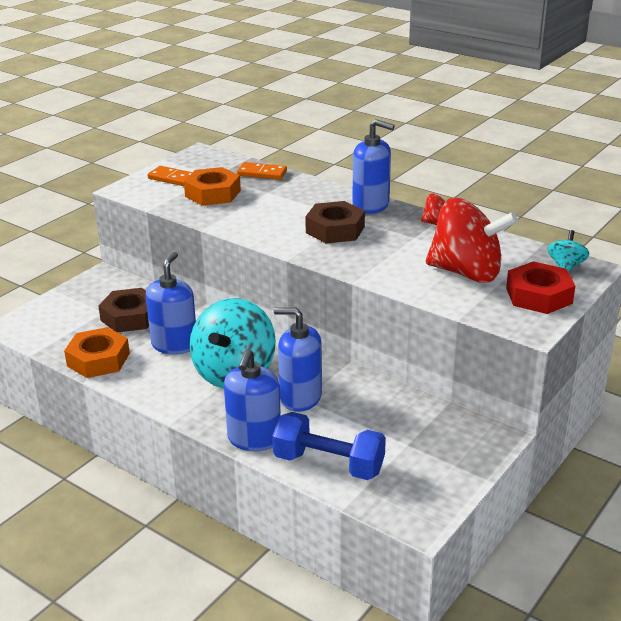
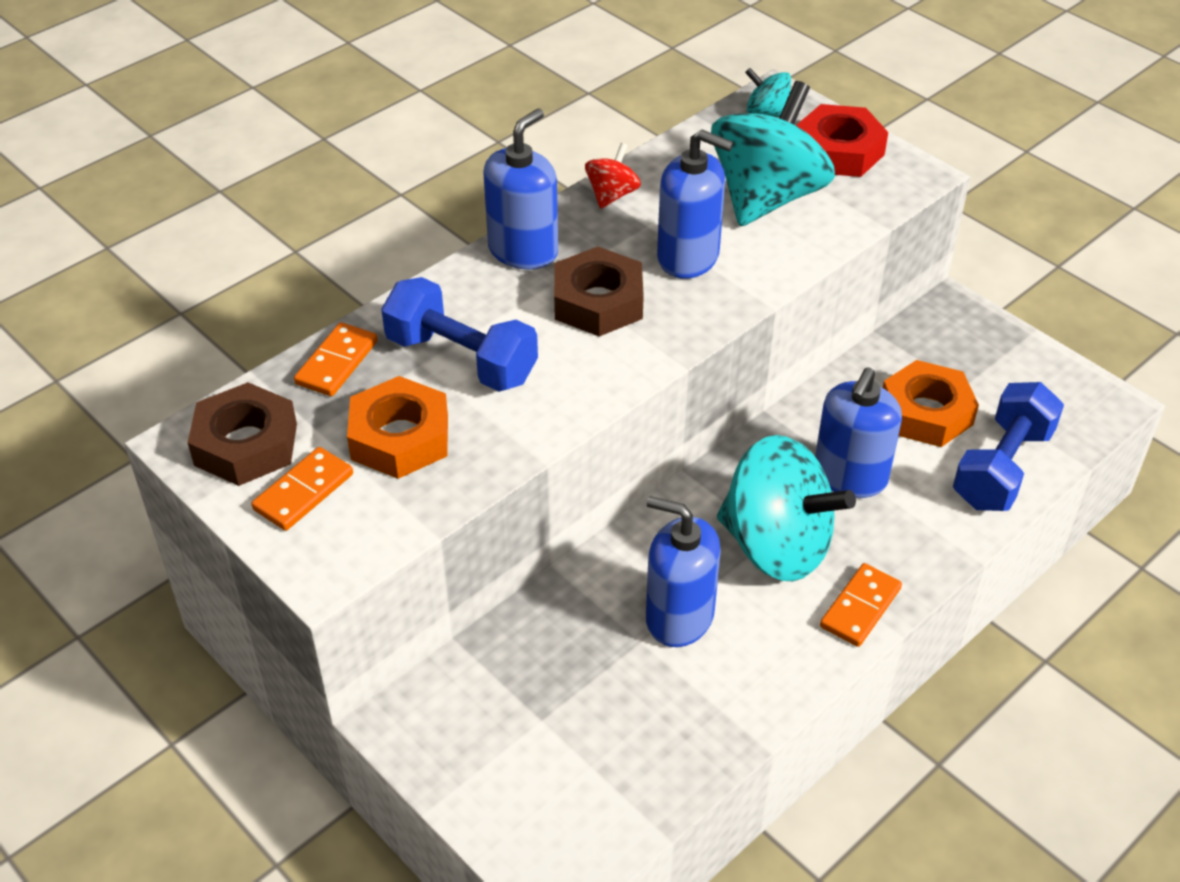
camera: 80 degrees left, 15 degrees up
orange nut [64,327,130,378] -> orange nut moved to [883,360,979,447]
brown nut [98,288,149,333] -> brown nut moved to [188,382,297,486]
blue soap dispenser [224,349,281,451] -> blue soap dispenser moved to [657,130,733,279]
red spinning top [426,198,518,283] -> turquoise spinning top [711,81,835,226]
none -> blue dumbbell [381,277,538,392]
none -> orange domino [820,563,902,647]

